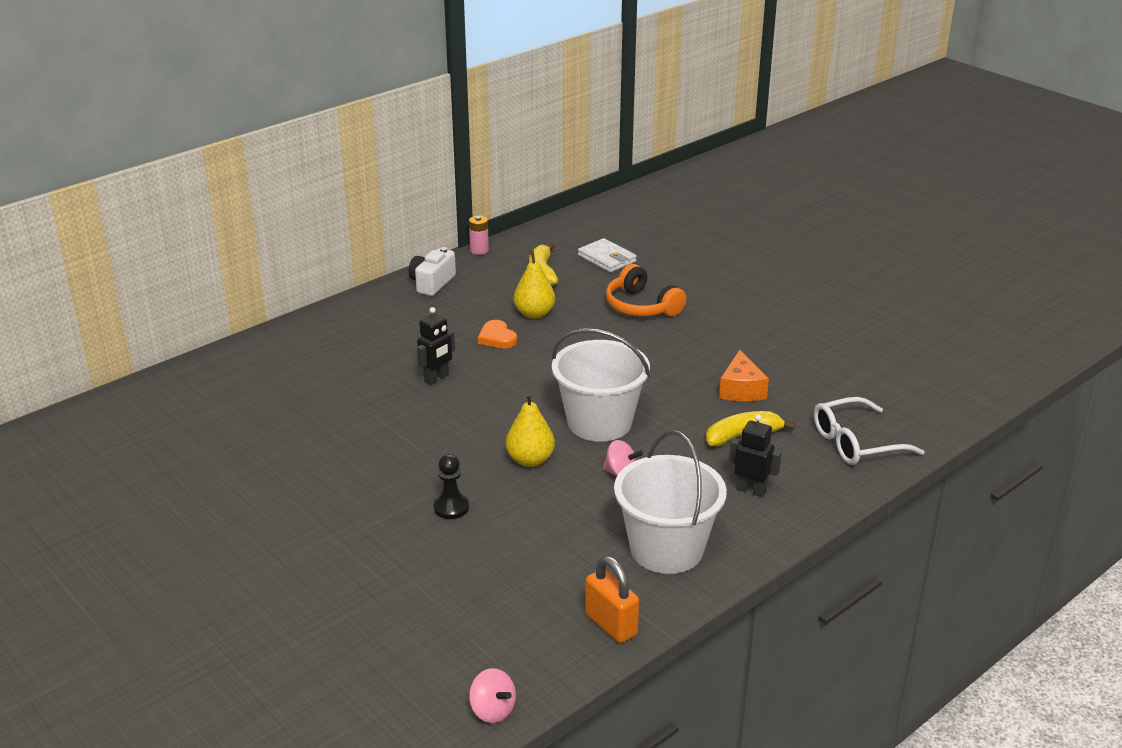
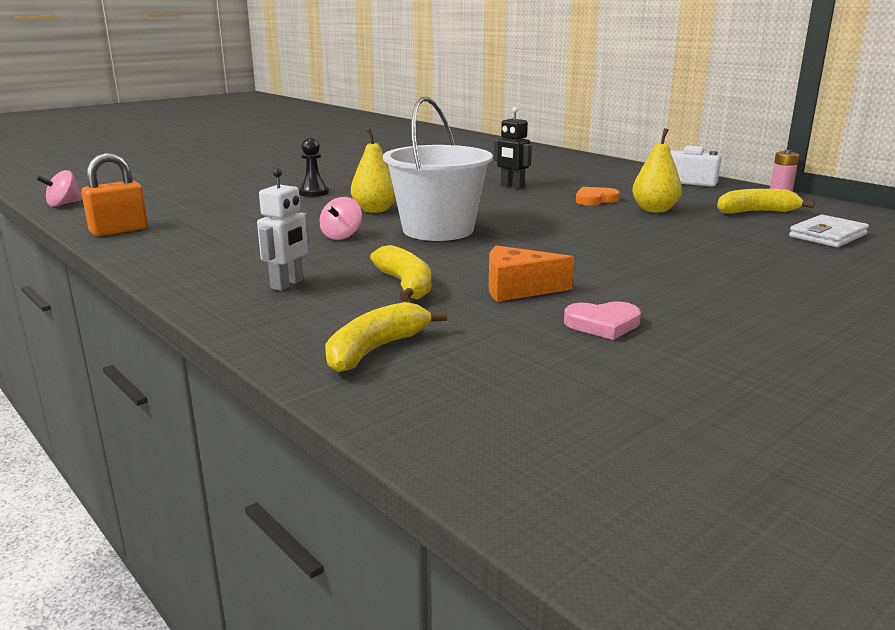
camera: 90 degrees right, 10 degrees down
orange headphones [606,264,686,316] -> none
white bucket [614,430,727,574] -> none
black robot [729,414,781,497] -> white robot [257,168,310,291]
white glasses [814,397,925,465] -> yellow banana [325,302,447,372]
none -> pink heart [564,301,641,340]

